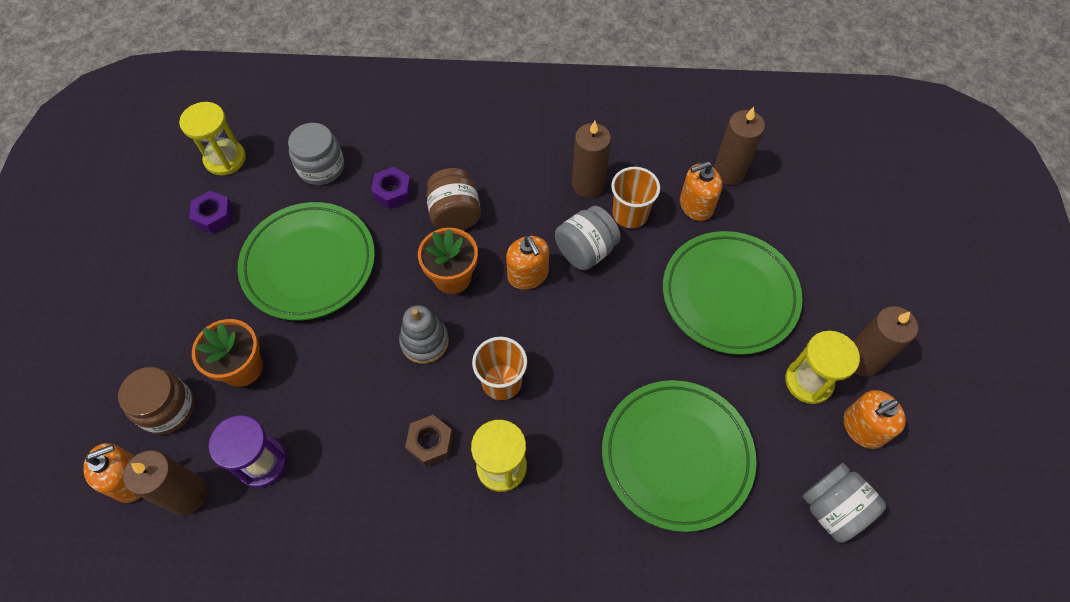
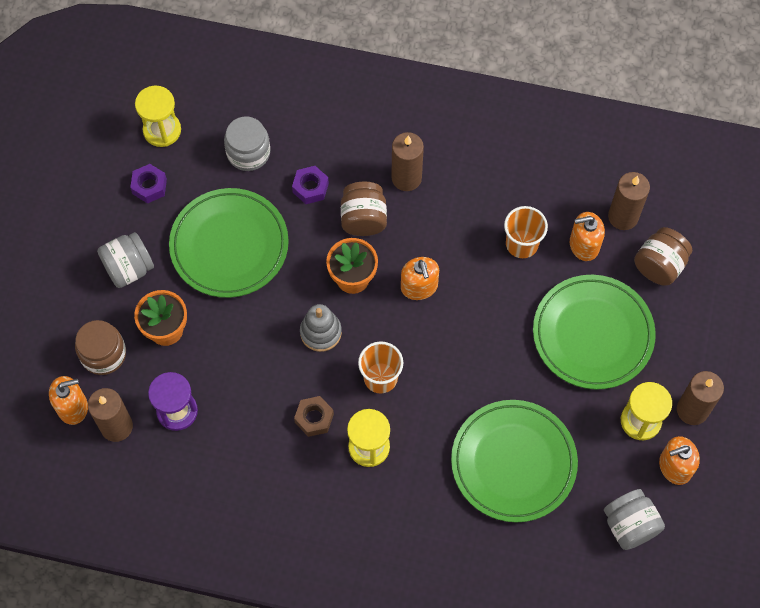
camera: 10 degrees right, 5 degrees up
grey jar [555,206,621,270] -> grey jar moved to [97,232,154,288]
brown candle [572,121,611,198] -> brown candle moved to [391,132,424,191]
none -> brown jar [634,227,692,286]

